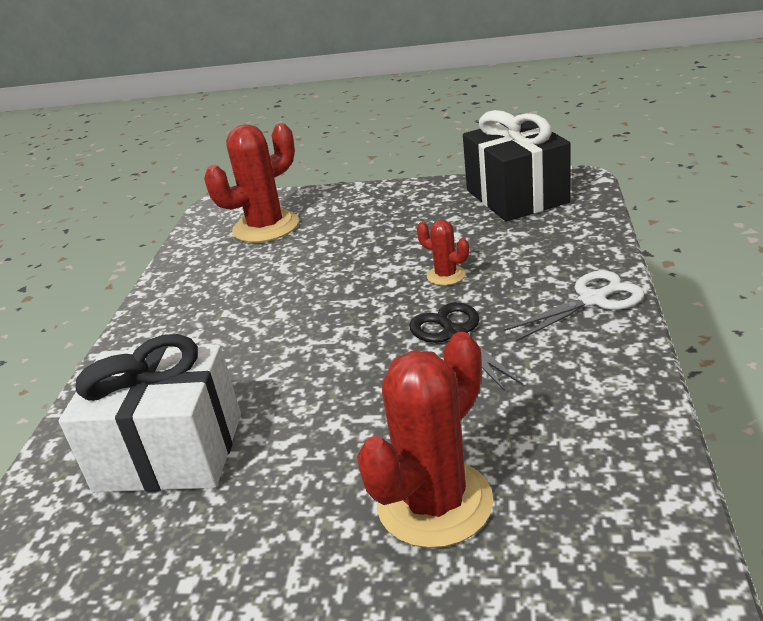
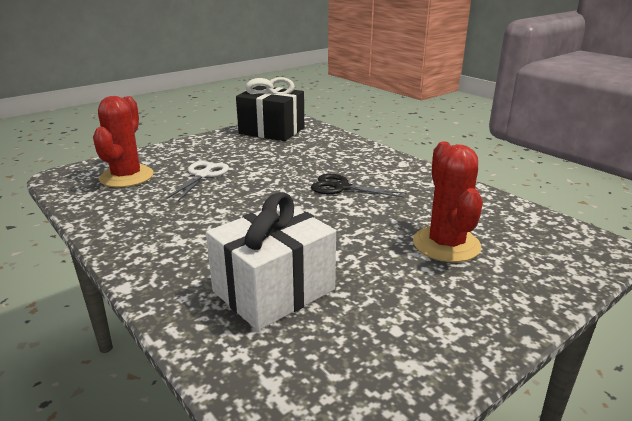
camera: 50 degrees left, 5 degrees down
red cactus [417,220,469,286] -> none
white scissors [504,271,644,342] -> white scissors moved to [167,161,229,201]

